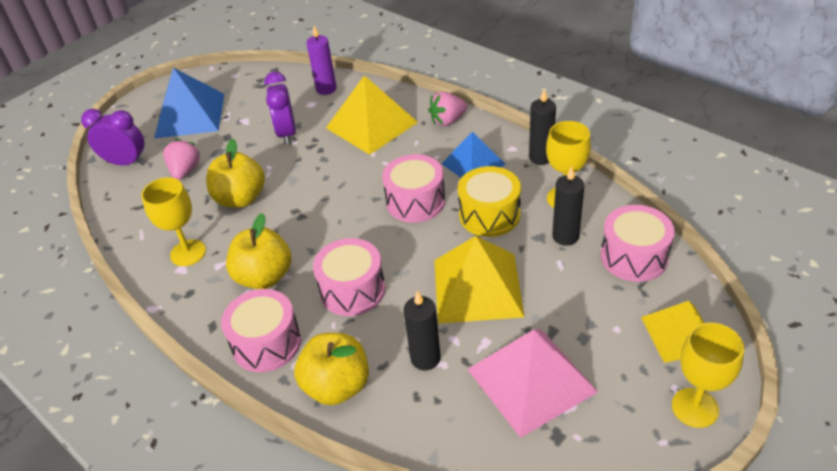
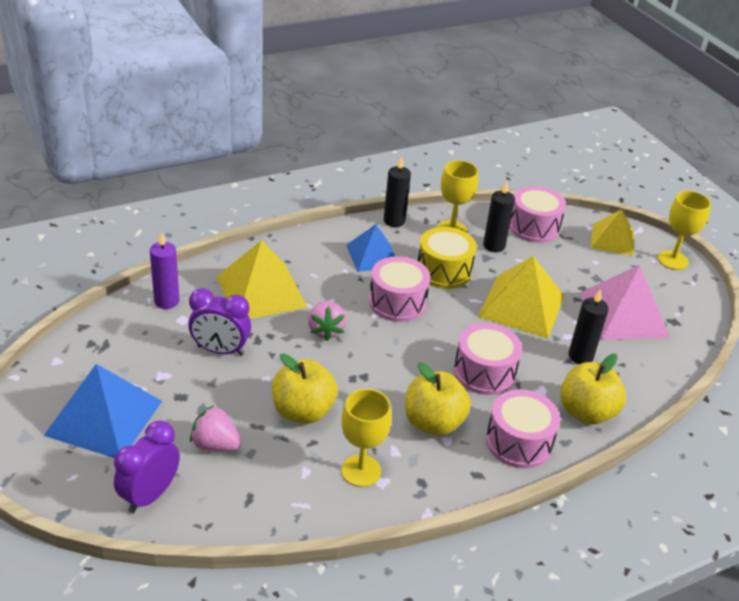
camera: 75 degrees left, 5 degrees down
pink strawberry [428,92,467,126] -> pink strawberry moved to [308,301,347,341]

